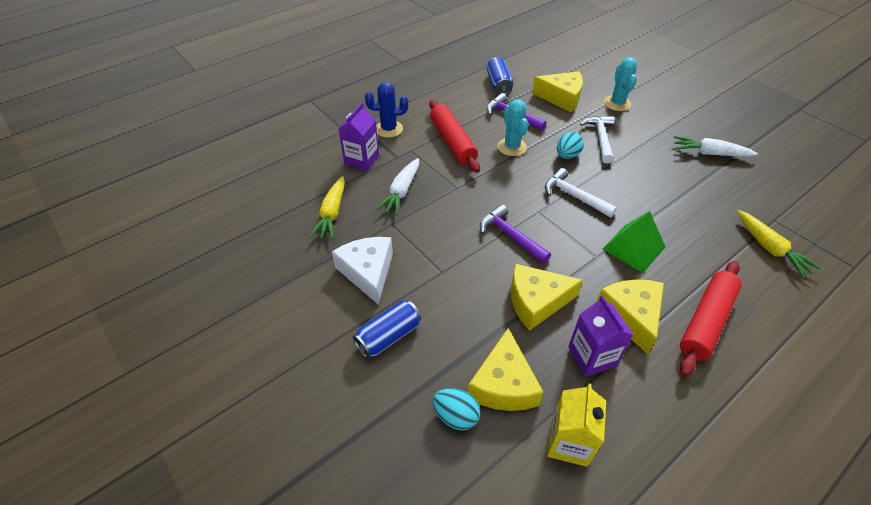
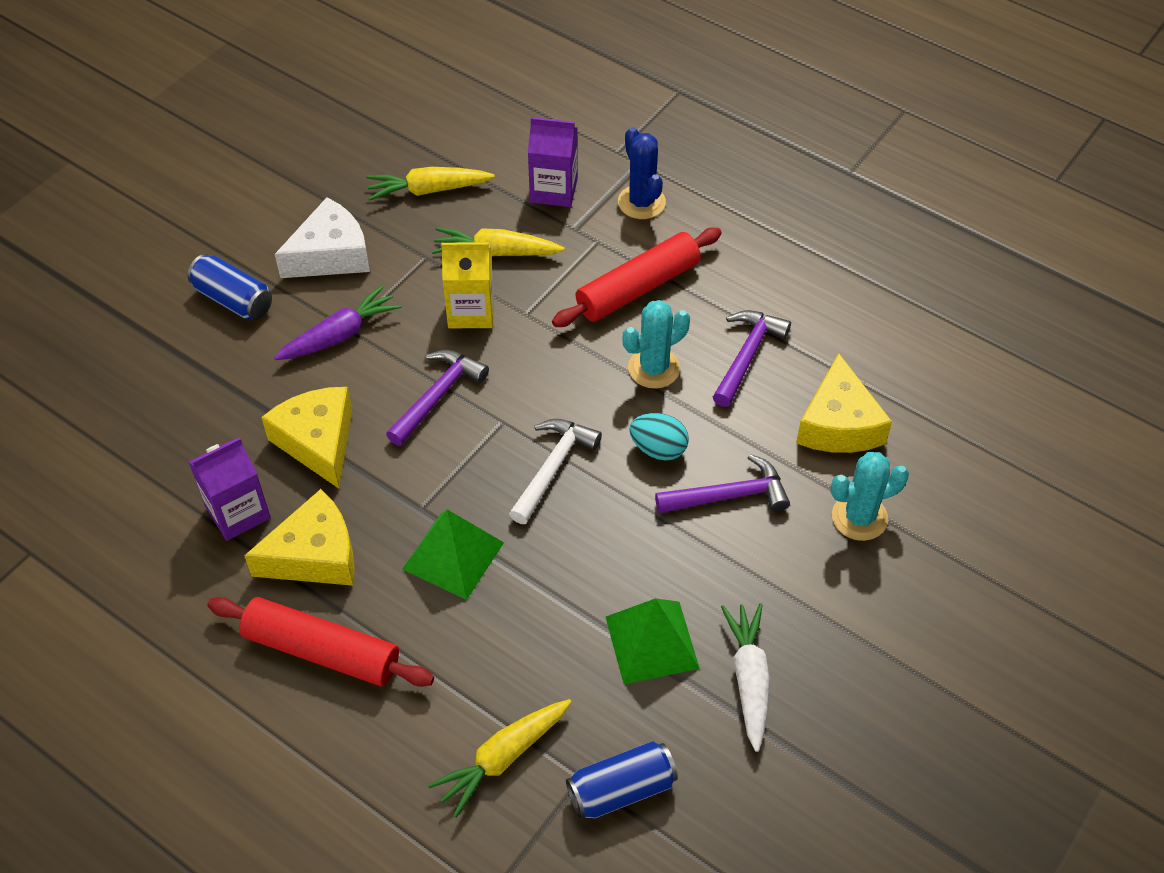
camera: 75 degrees right, 5 degrees up
white carrot [376,158,419,216] -> yellow carrot [432,227,565,256]
turquoise egg [433,388,480,430] -> none
yellow cheese [468,328,544,411] -> none
blue can [487,57,513,95] -> blue can moved to [566,741,678,819]
yellow carton [547,383,606,467] -> yellow carton moved to [441,242,494,328]
white hammer [580,116,615,163] -> purple hammer [655,454,790,513]
none -> purple carrot [274,285,402,360]
none -> green pyramid [606,598,700,684]

